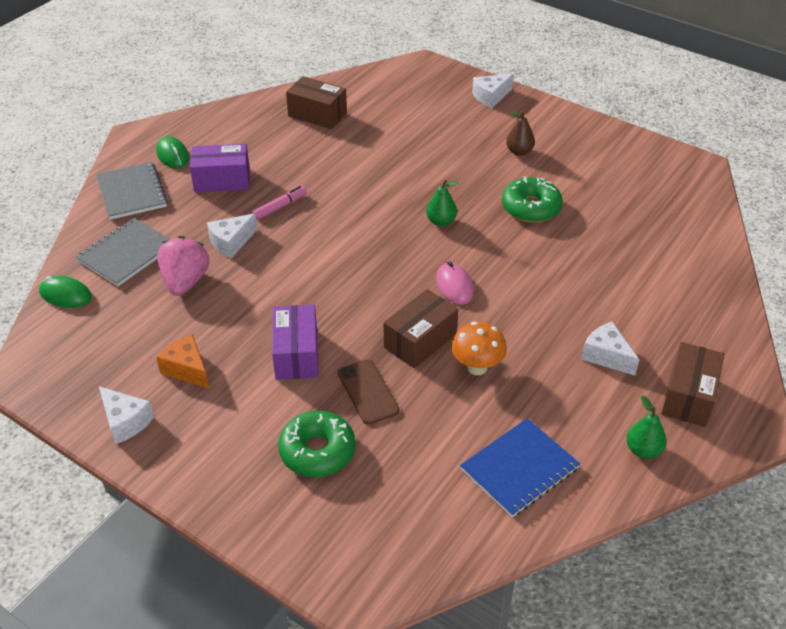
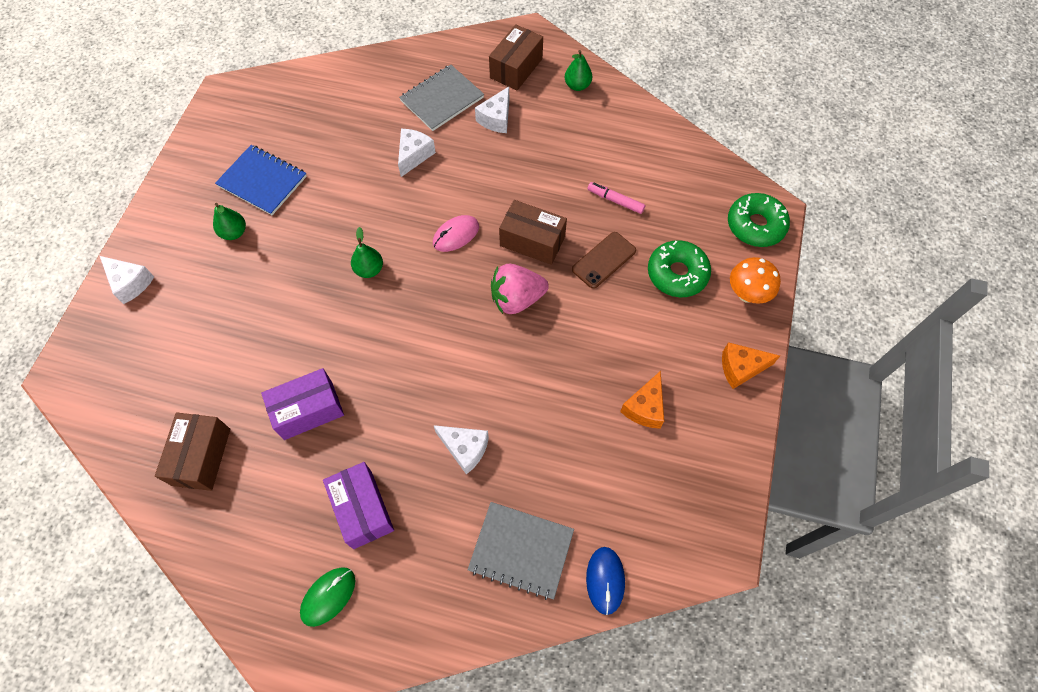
camera: 110 degrees left, 20 degrees up
green mouse [39,276,92,308] -> blue mouse [586,547,625,615]
grey notebook [96,162,168,220] -> grey notebook moved to [399,65,484,131]
white cheese [99,386,154,444] -> white cheese moved to [398,129,436,177]
pink strawberry [157,236,209,296] -> pink strawberry moved to [491,264,549,314]
pink marker [252,186,307,220] -> pink marker moved to [587,182,645,214]
purple box [272,305,319,380] -> purple box moved to [261,368,344,440]
orange mushroom [451,322,507,375] -> orange mushroom moved to [730,257,781,304]
blue notebook [460,418,580,517] -> blue notebook moved to [215,145,307,215]
green donut [502,176,563,223] -> green donut moved to [728,193,790,247]
brown pear [506,111,535,156] -> green pear [213,203,246,240]
brown box [661,342,725,427] -> brown box turned 60 degrees counterclockwise [489,24,543,90]
none -> orange cheese [722,342,780,389]

